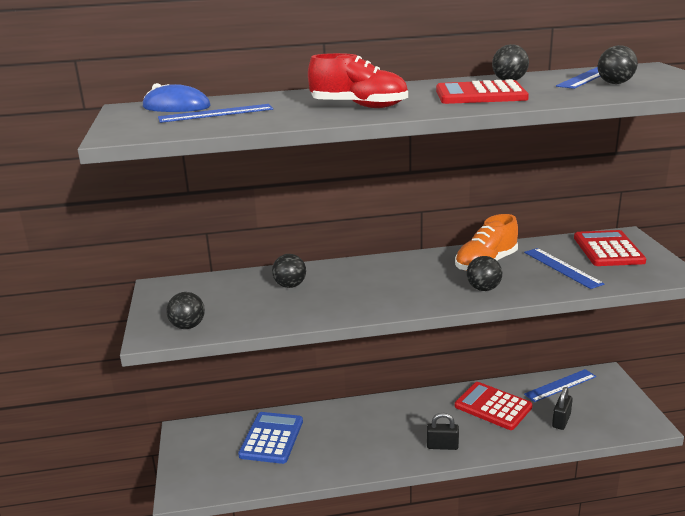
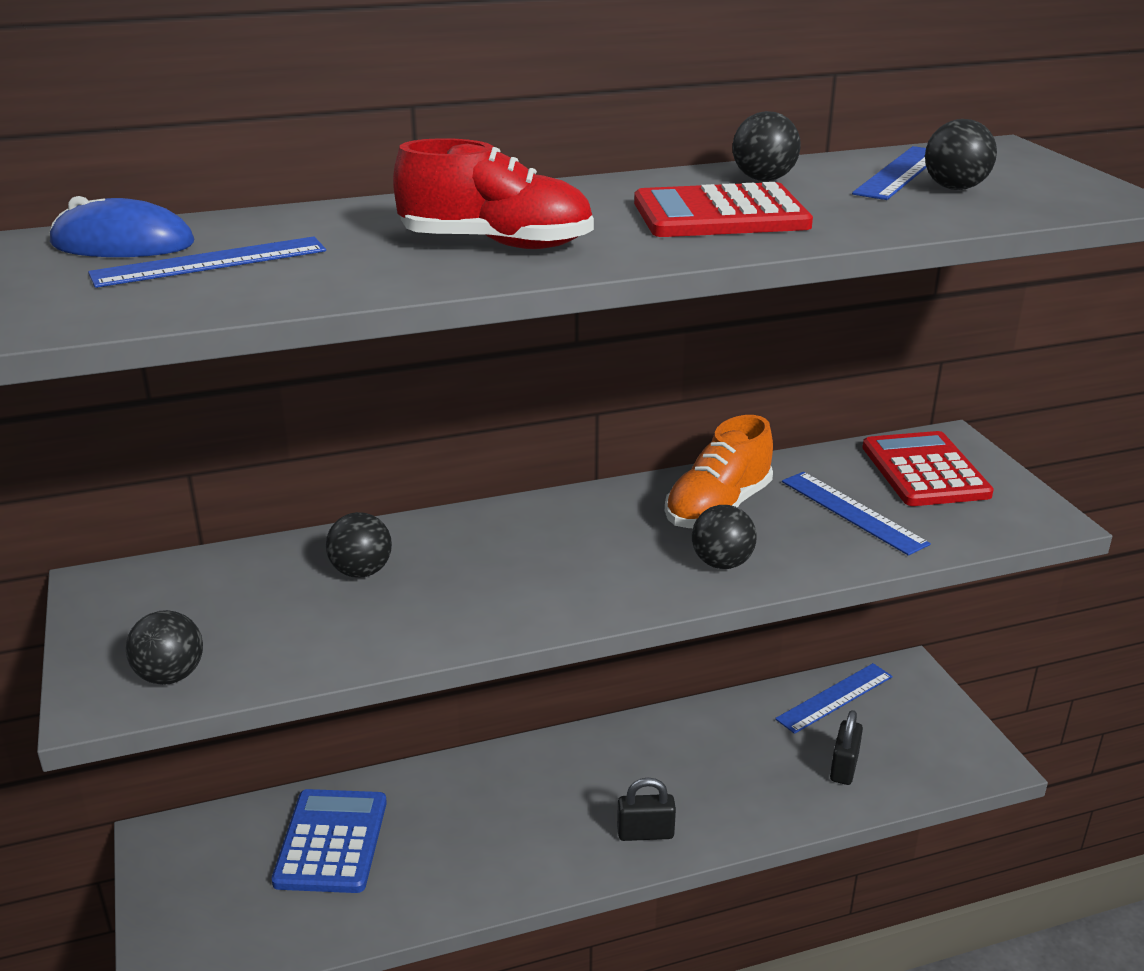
camera: 10 degrees left, 5 degrees up
red calculator [455,382,533,430] -> none

